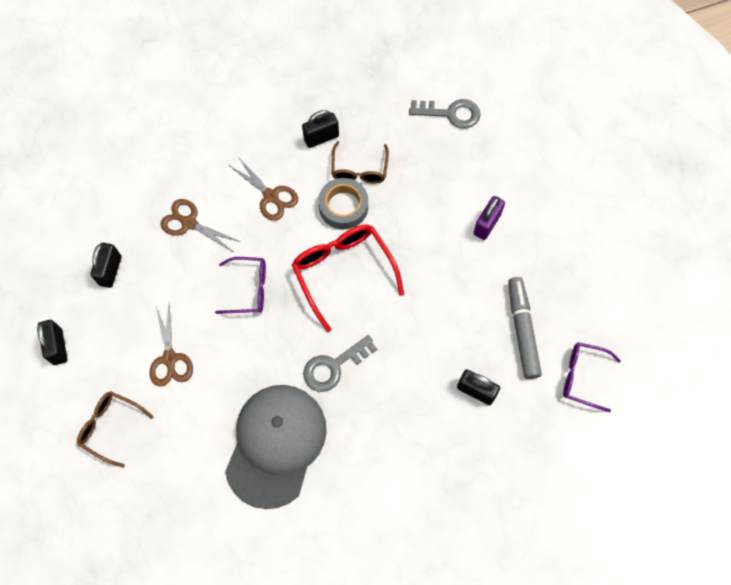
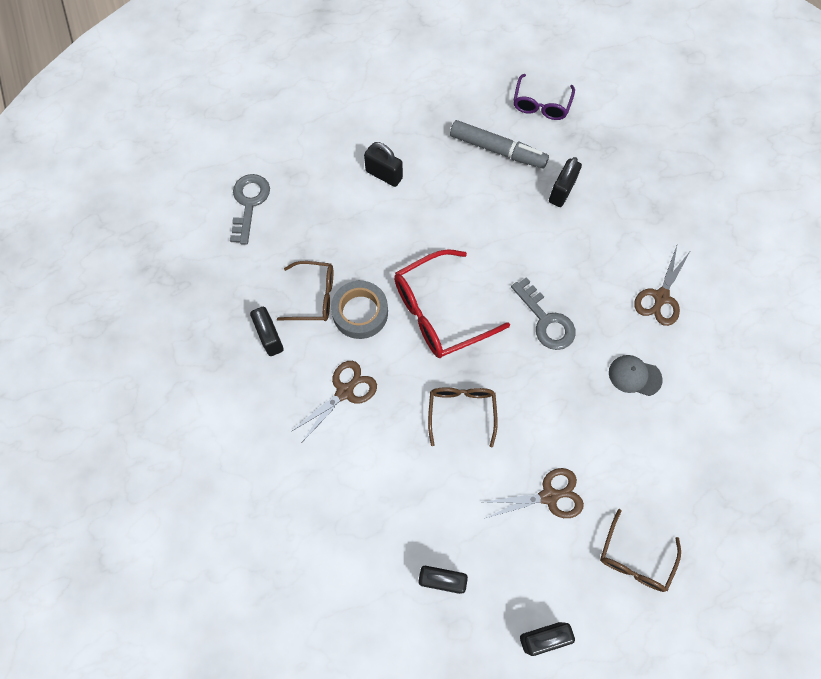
camera: 90 degrees left, 0 degrees up
brown scissors [160,199,241,251] -> brown scissors moved to [634,246,690,326]
purple glasses [215,257,266,314] -> brown glasses [428,387,498,447]
grey cap [225,385,327,509] -> grey cap [609,355,663,396], size x0.41
purple padlock [474,196,505,240] -> black padlock [364,142,403,187]
grey marker [508,277,542,379] -> grey marker turned 150 degrees counterclockwise [450,120,549,168]

